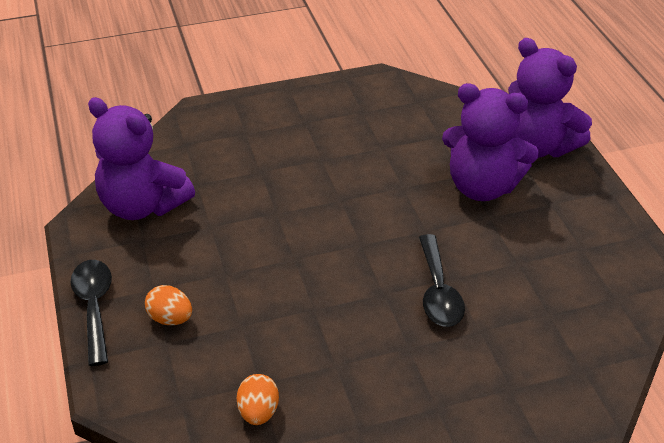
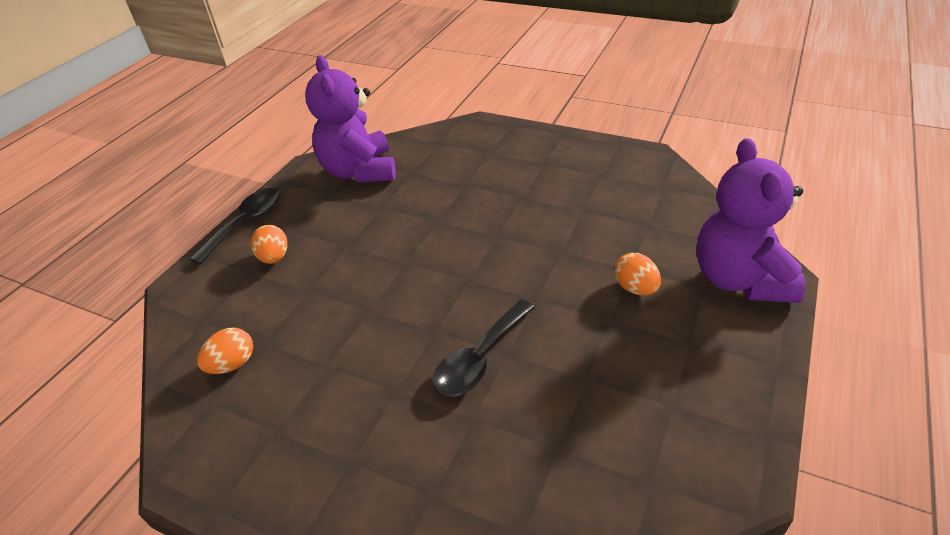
camera: 45 degrees right, 0 degrees up
purple teddy bear [442,83,539,201] -> orange egg [614,253,661,295]

